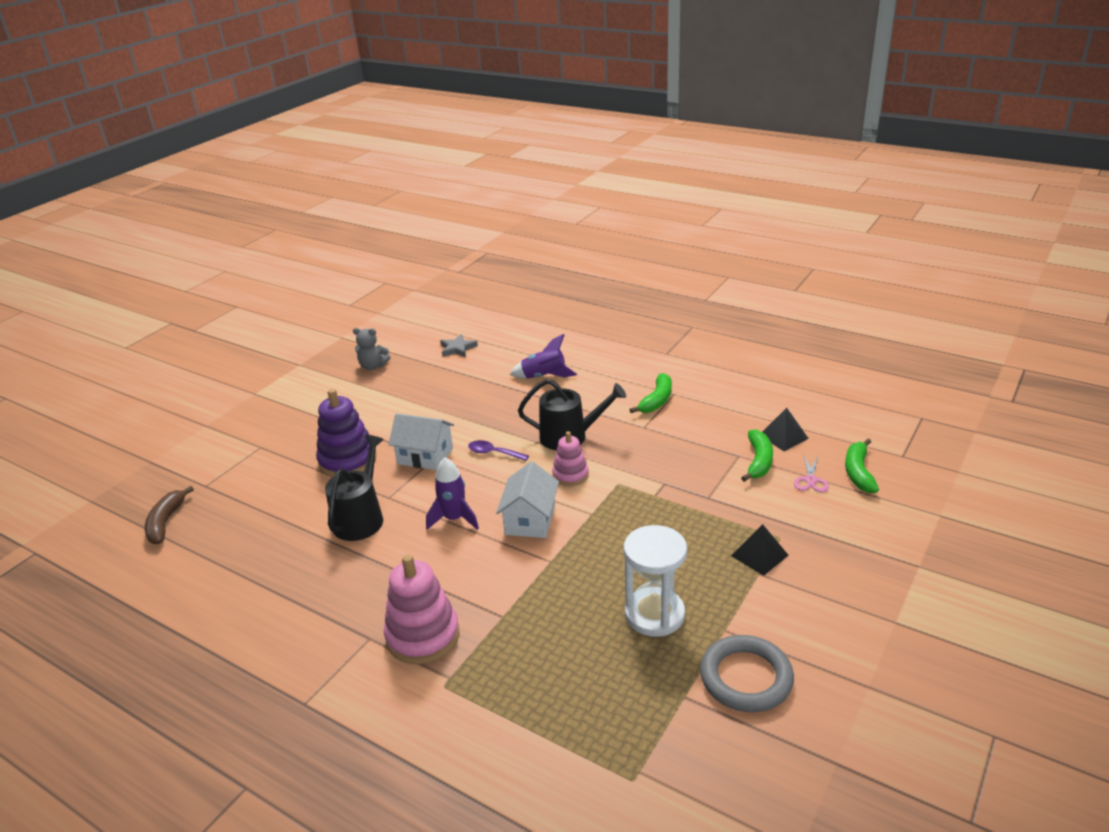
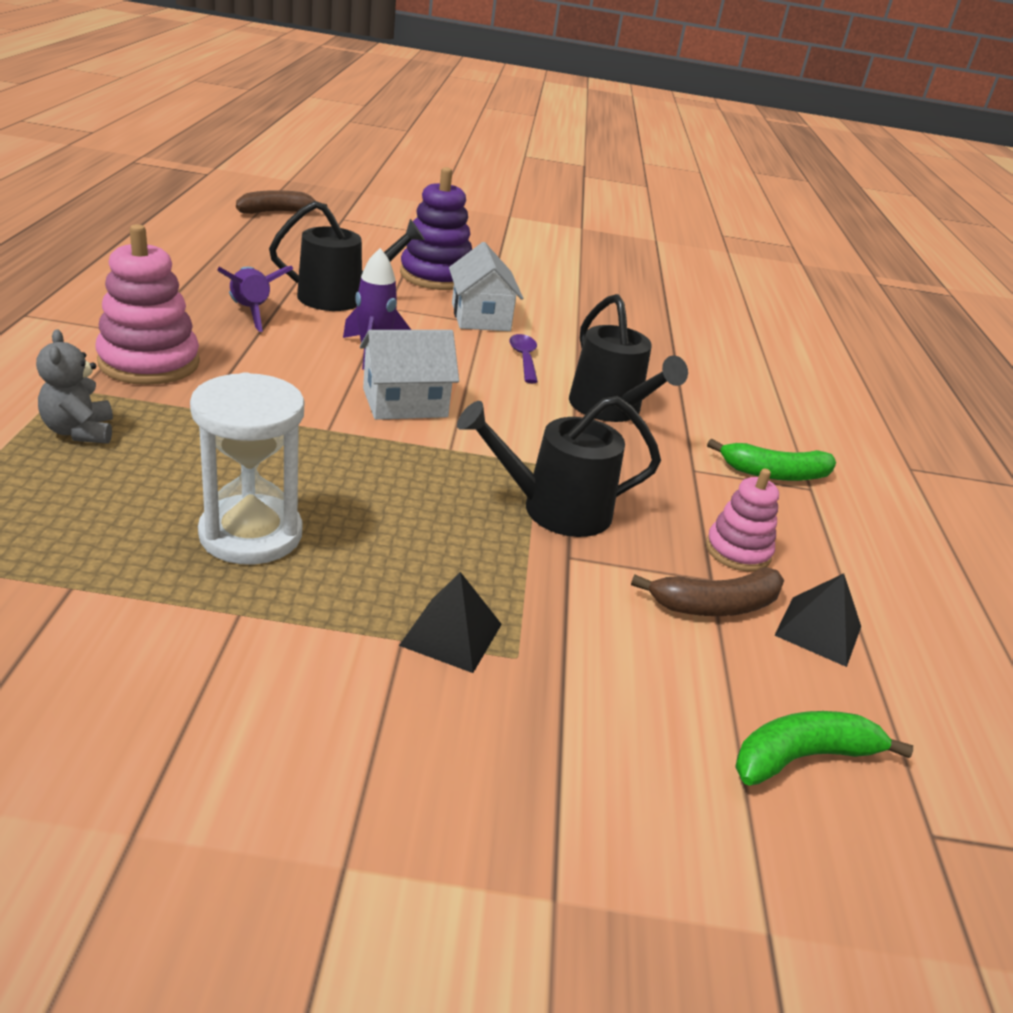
camera: 55 degrees right, 0 degrees up
grey teddy bear [353,328,391,370] -> grey teddy bear moved to [36,330,113,444]
grey star [440,334,478,358] -> none
purple rocket [510,334,577,378] -> purple rocket moved to [217,266,294,332]
pink stacking toy [552,431,589,486] -> pink stacking toy moved to [706,469,779,572]
grey ring [700,635,794,712] -> none
green banana [741,429,773,482] -> brown banana [631,567,784,616]
pink scissors [794,454,829,492] -> none
none -> black watering can [457,396,661,537]

